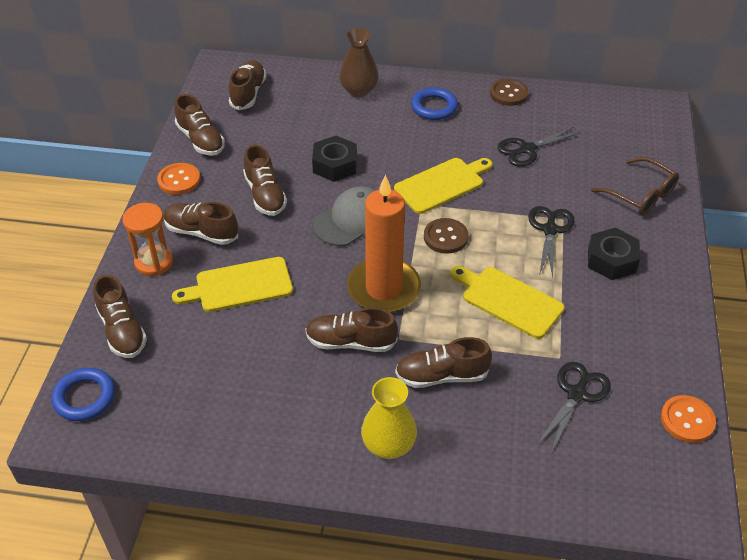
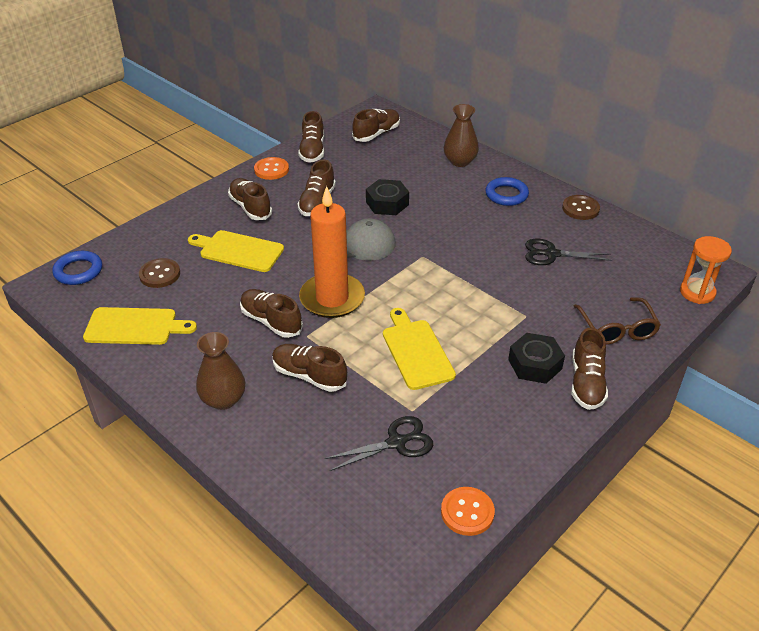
camera: 35 degrees right, 5 degrees down
brown shoe [93,275,147,358] -> brown shoe moved to [571,328,608,410]
orange hourglass [122,203,173,276] -> orange hourglass moved to [680,236,732,304]
yellow vase [361,377,417,459] -> brown vase [196,332,245,410]
yellow cutting board [394,158,492,214] -> yellow cutting board moved to [83,307,197,345]
brown button [424,218,469,254] -> brown button moved to [139,258,180,288]
black scissors [528,206,575,277] -> none

